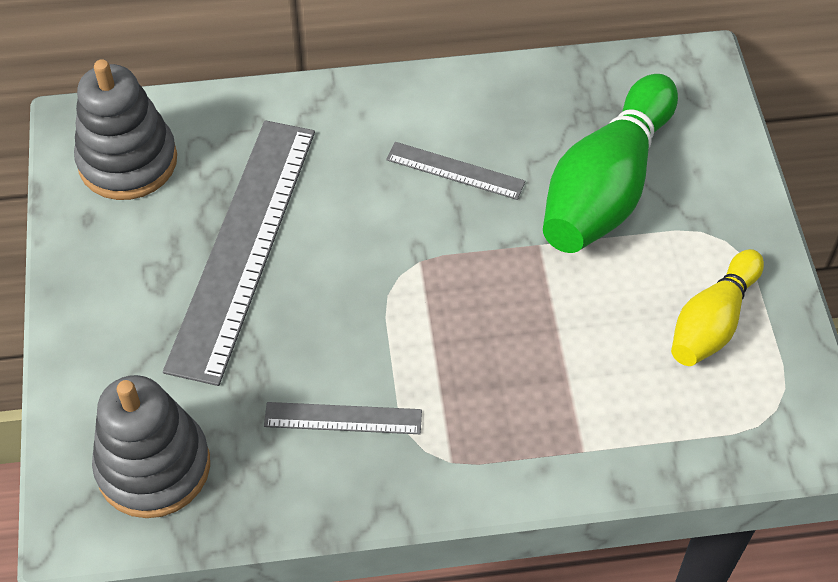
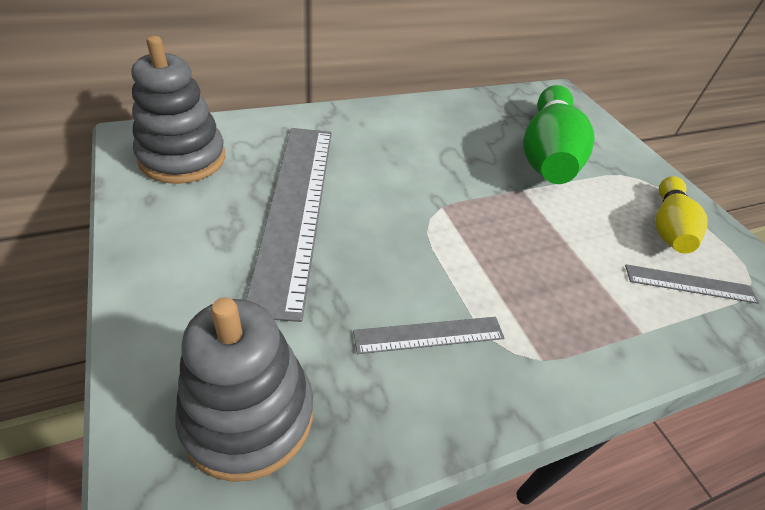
camera: 20 degrees left, 10 degrees down
grey ruler [386,142,525,200] -> grey ruler moved to [625,264,759,304]

